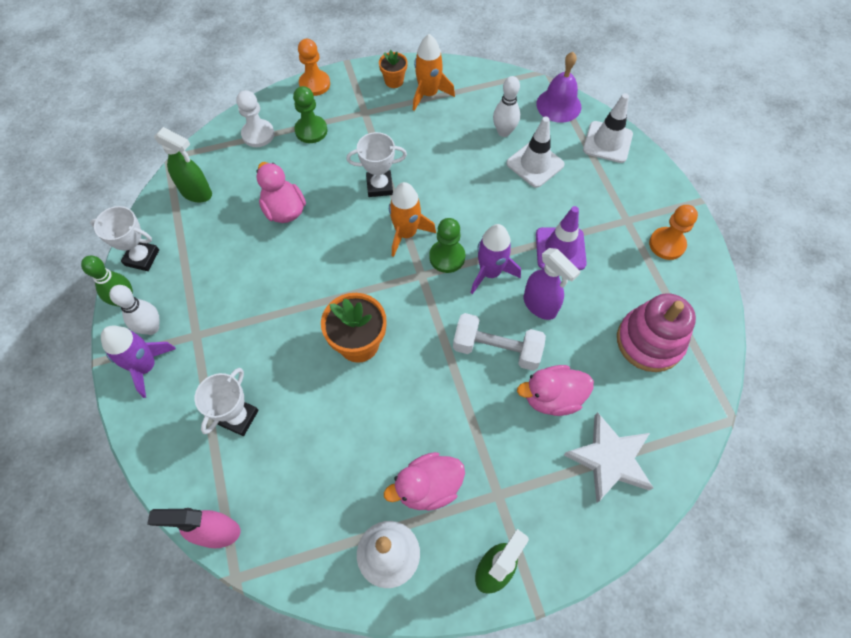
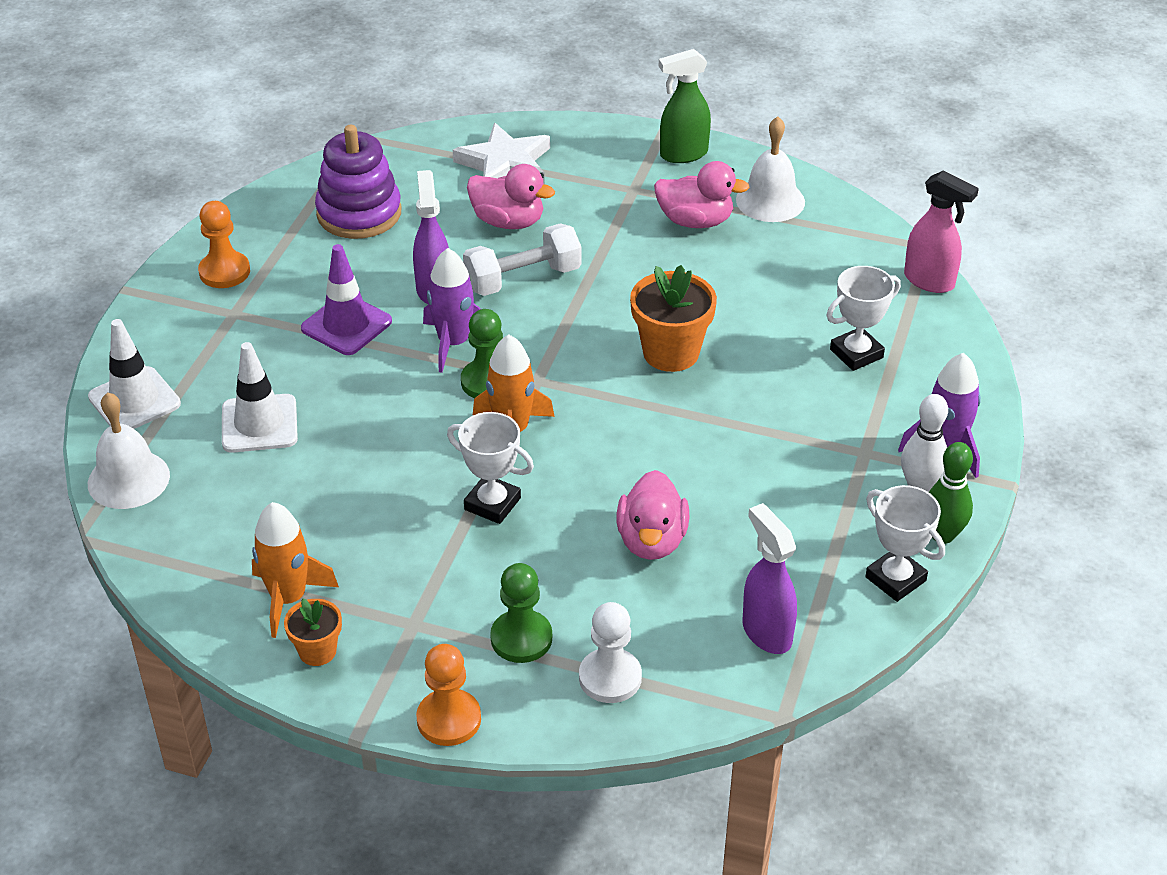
camera: 145 degrees left, 20 degrees down
green spray bottle [154,127,212,202] -> purple spray bottle [742,503,797,654]
white dumbbell [453,313,546,371] -> white dumbbell turned 75 degrees counterclockwise [463,223,581,296]
white bowling pin [493,76,520,137] -> none
purple bell [536,52,581,123] -> white bell [88,392,170,509]
pink stacking toy [617,293,696,372] -> purple stacking toy [315,125,401,239]

